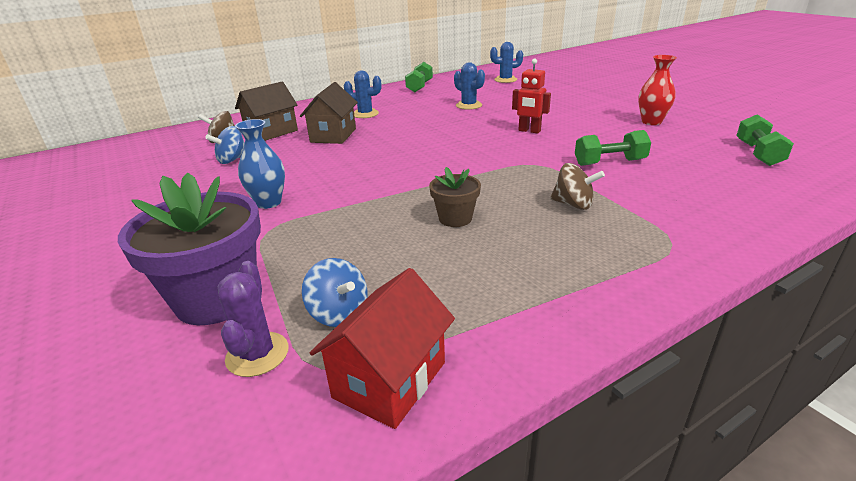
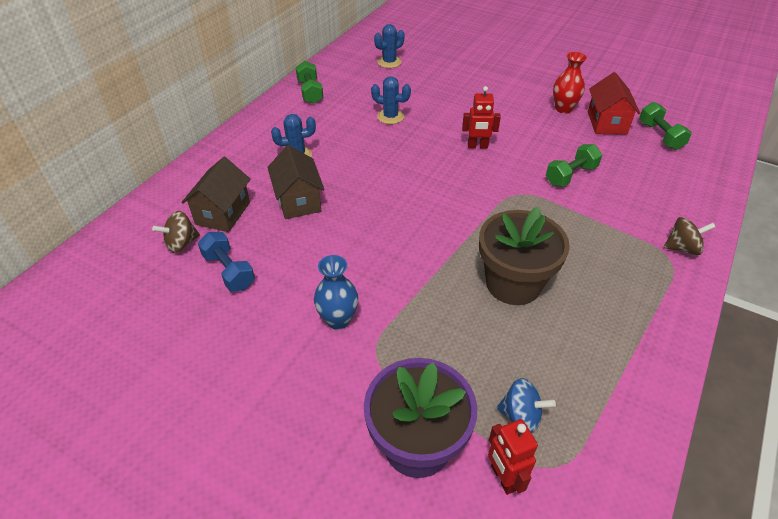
camera: 30 degrees left, 15 degrees up
blue spinning top [205,126,245,164] -> blue dumbbell [198,232,255,291]
purple cactus [218,261,289,377] -> red robot [488,419,538,495]
red house [310,268,455,429] -> red house moved to [588,72,640,135]
brown flower pot [429,167,481,227] -> brown flower pot [479,206,570,305], size x1.93
brown spinning top [550,163,605,210] -> brown spinning top moved to [664,217,716,255]

